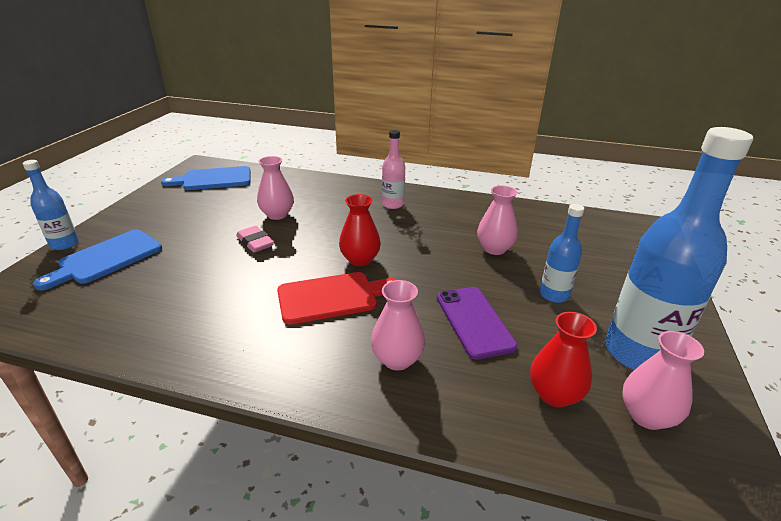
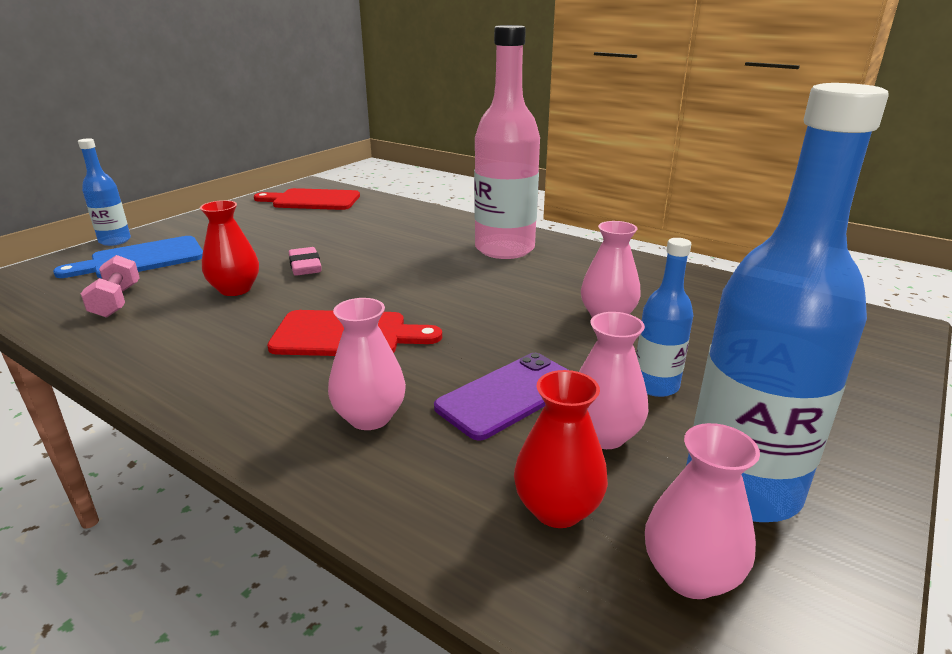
camera: 20 degrees right, 5 degrees down
blue cutting board [161,166,250,190] -> red cutting board [254,188,360,210]
pink vase [257,156,294,220] -> pink vase moved to [579,312,649,449]
red vase [339,194,381,266] -> red vase moved to [200,200,259,296]
pink bottle [382,130,405,209] -> pink bottle [474,25,540,259], size x1.97
purple phone [437,287,518,360] -> purple phone turned 45 degrees clockwise [434,353,568,441]
none -> pink dumbbell [81,255,140,318]

